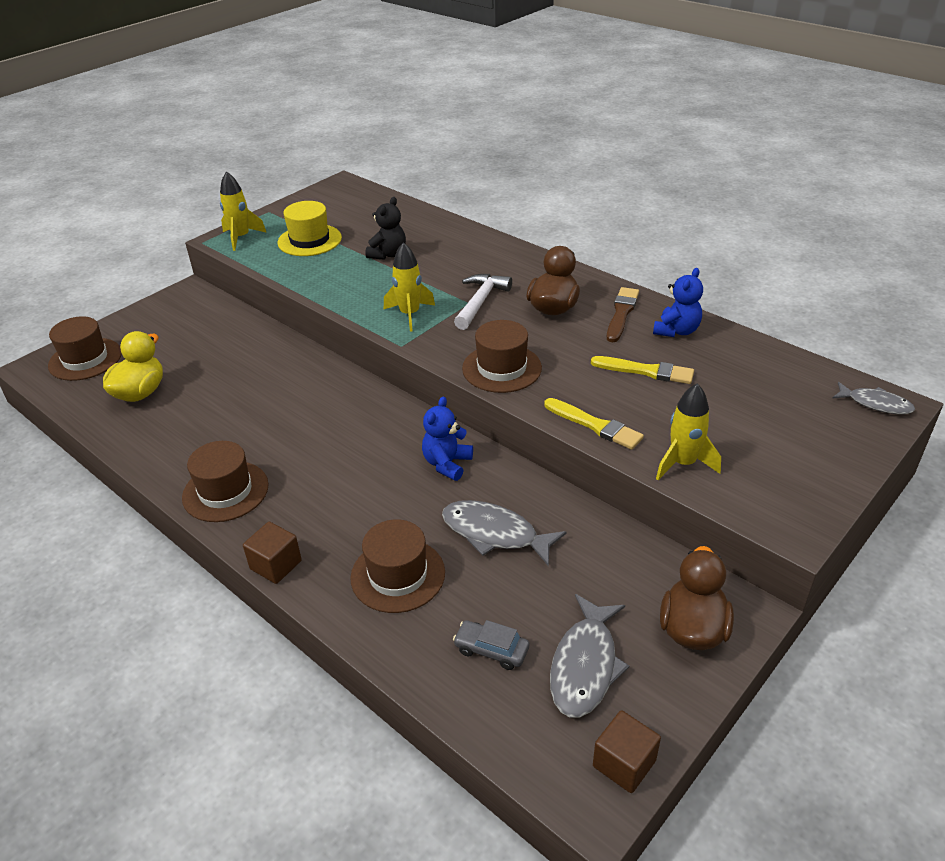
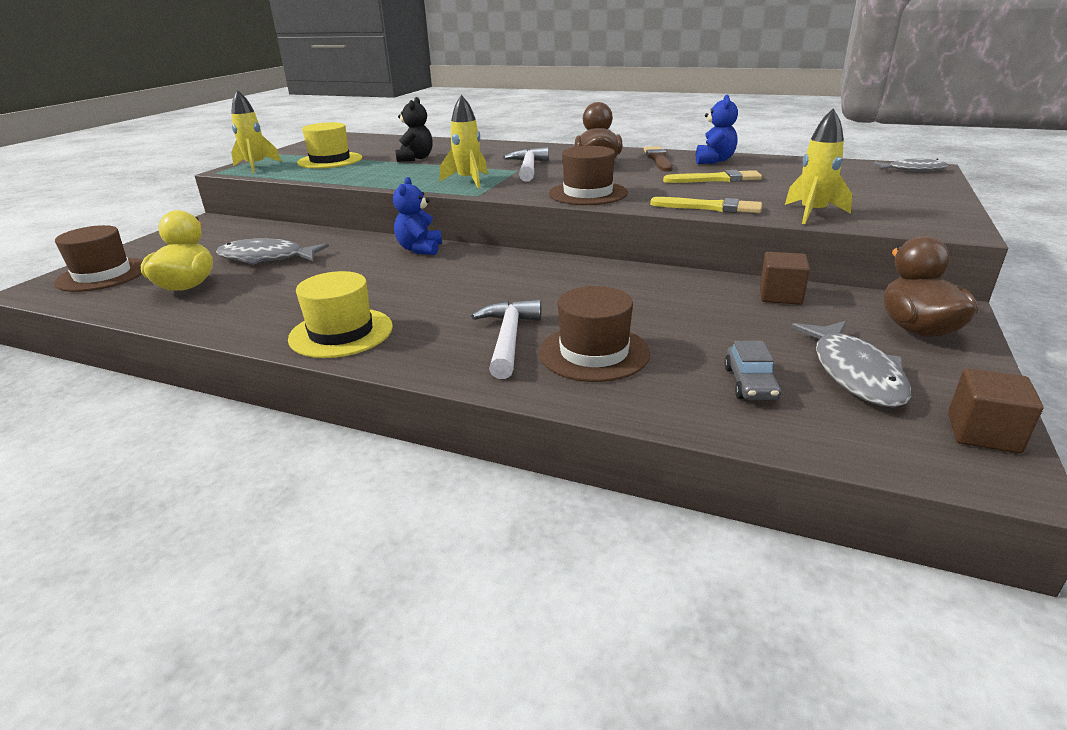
camera: 20 degrees left, 10 degrees down
brown hat [182,441,268,522] -> yellow hat [288,271,393,358]
brown cube [243,522,302,584] -> brown cube moved to [760,252,810,305]
blue teddy bear [422,396,473,481] -> blue teddy bear moved to [393,177,442,255]
grey fish [442,500,566,567] -> grey fish moved to [216,238,329,265]
grey car [453,620,529,670] -> grey car turned 90 degrees counterclockwise [724,341,781,400]
none -> white hammer [471,299,541,379]

